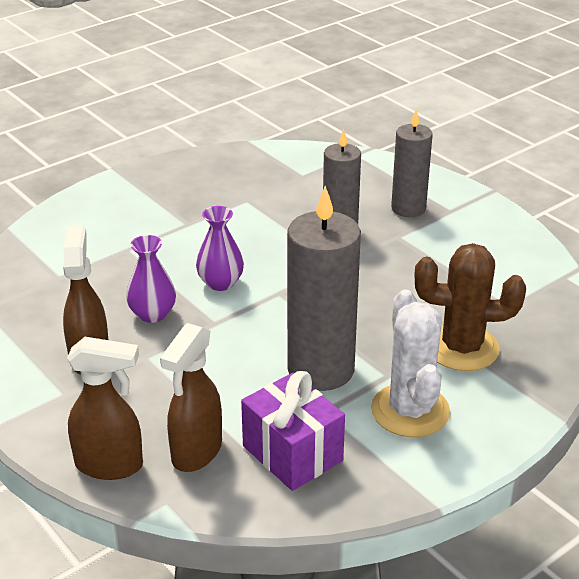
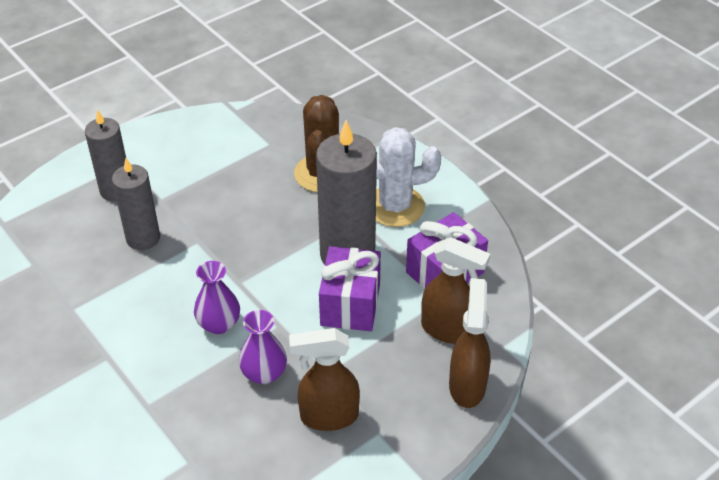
camera: 90 degrees left, 10 degrees up
none -> purple gift [319,246,381,331]

